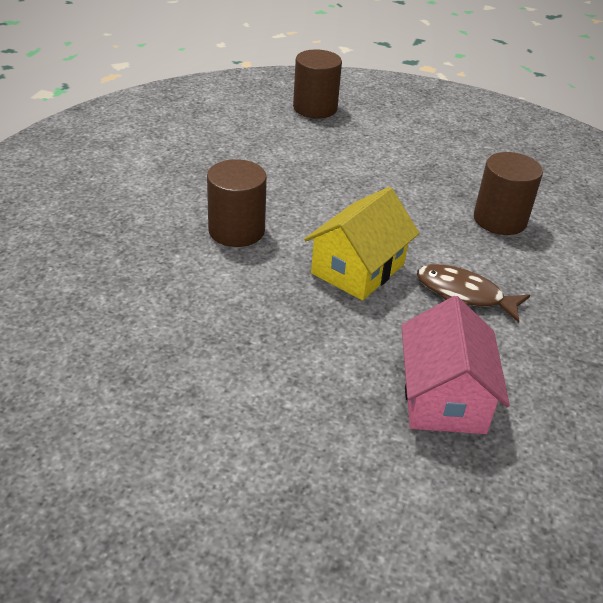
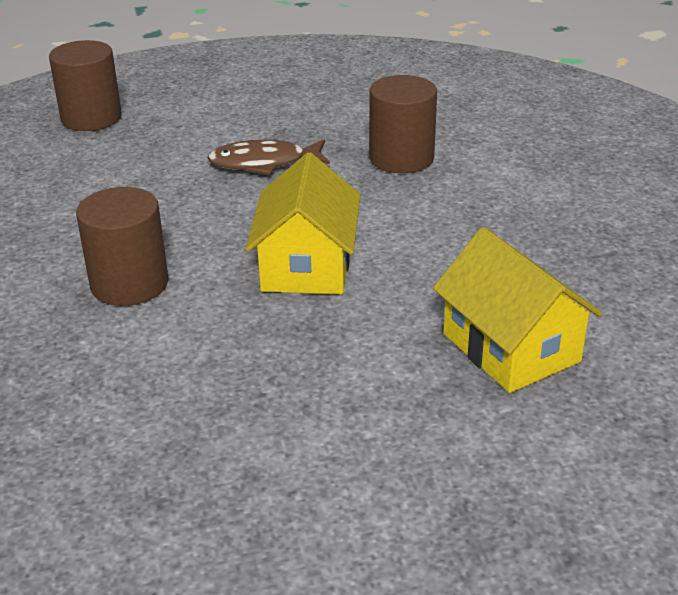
camera: 30 degrees left, 5 degrees down
pink house [402,296,510,434] -> yellow house [433,227,603,393]
brown fish [417,264,530,323] -> brown fish moved to [207,139,330,175]

